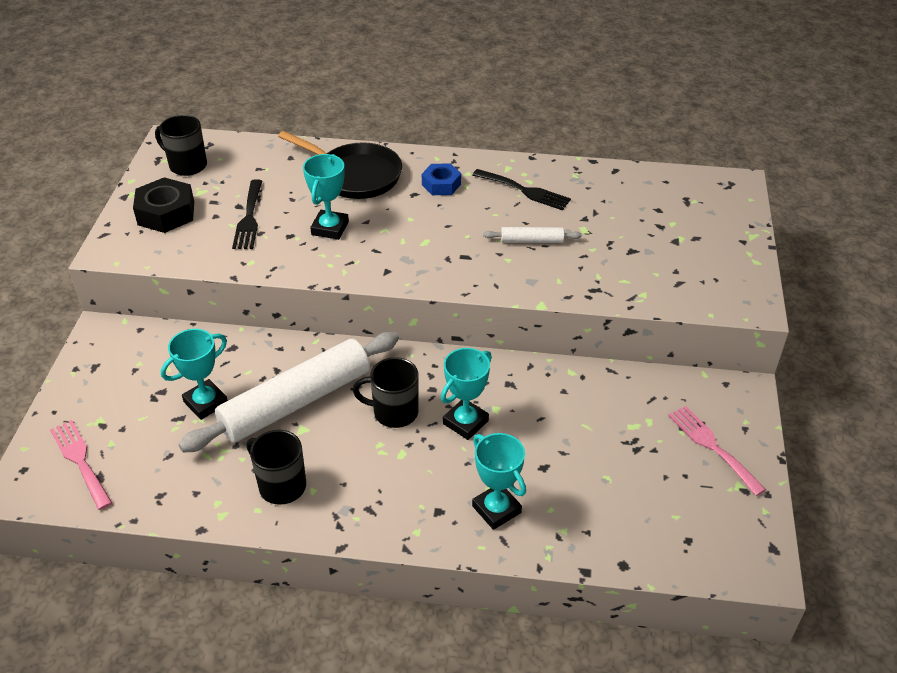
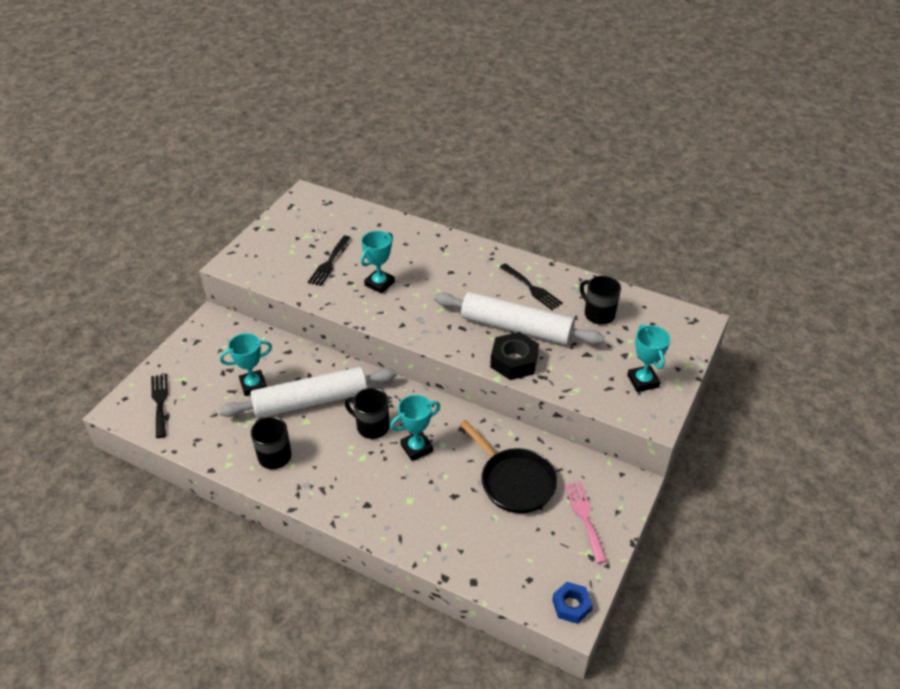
camera: 20 degrees right, 0 degrees up
pink fork [50,420,112,510] -> black fork [151,374,168,438]
black nut [133,177,194,233] -> black nut moved to [490,332,539,380]
black mug [155,115,207,176] -> black mug moved to [580,276,621,325]
black pan [278,131,402,199] -> black pan moved to [459,420,558,513]
blue nut [422,163,461,195] -> blue nut moved to [552,582,592,624]
turquoise trophy [472,433,526,530] -> turquoise trophy moved to [627,324,670,392]
white rolling pin [483,227,582,243] -> white rolling pin [434,292,604,345], size x2.34

